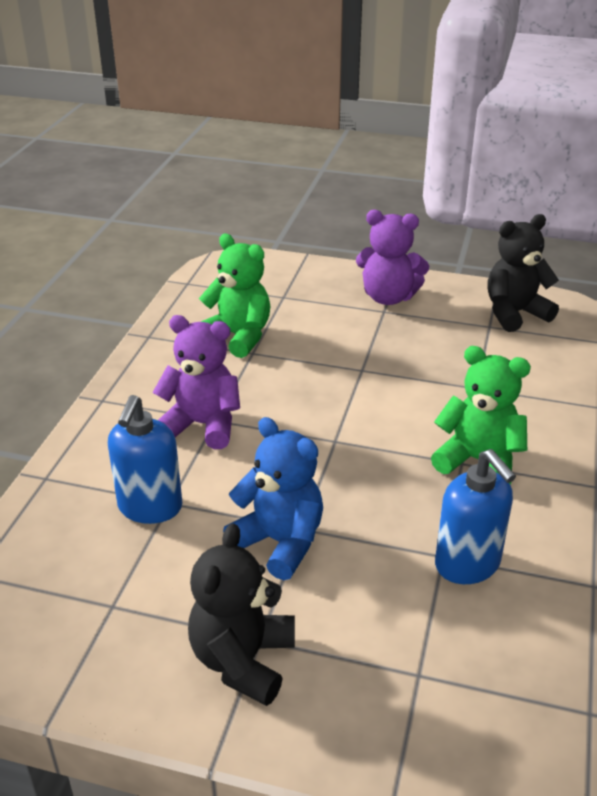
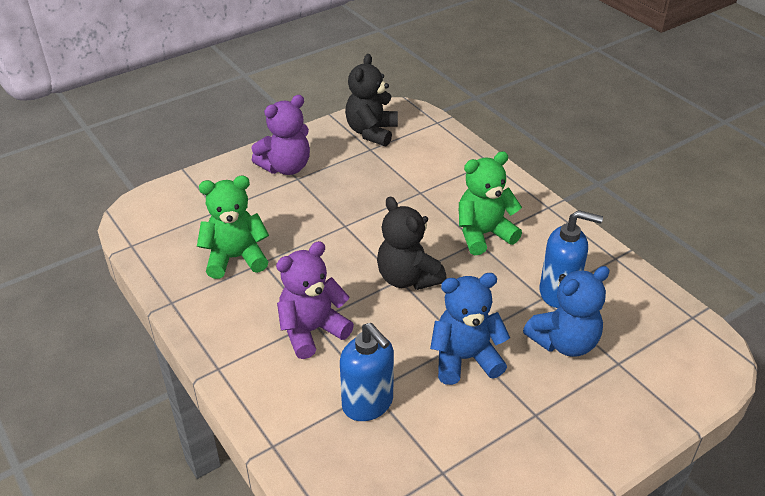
camera: 50 degrees left, 5 degrees up
black teddy bear [188,523,295,706] -> black teddy bear moved to [377,197,446,290]
none -> blue teddy bear [523,266,610,357]

